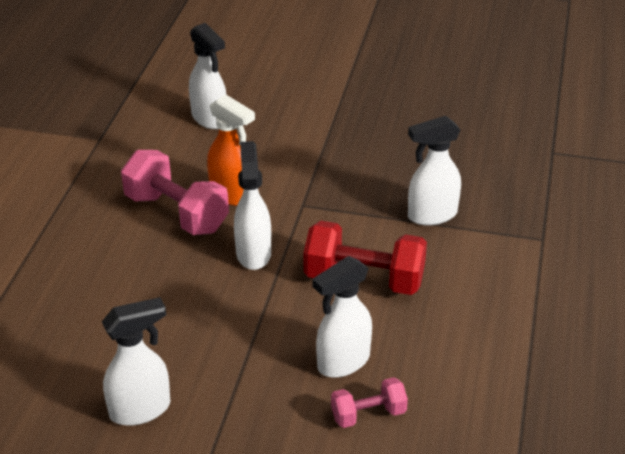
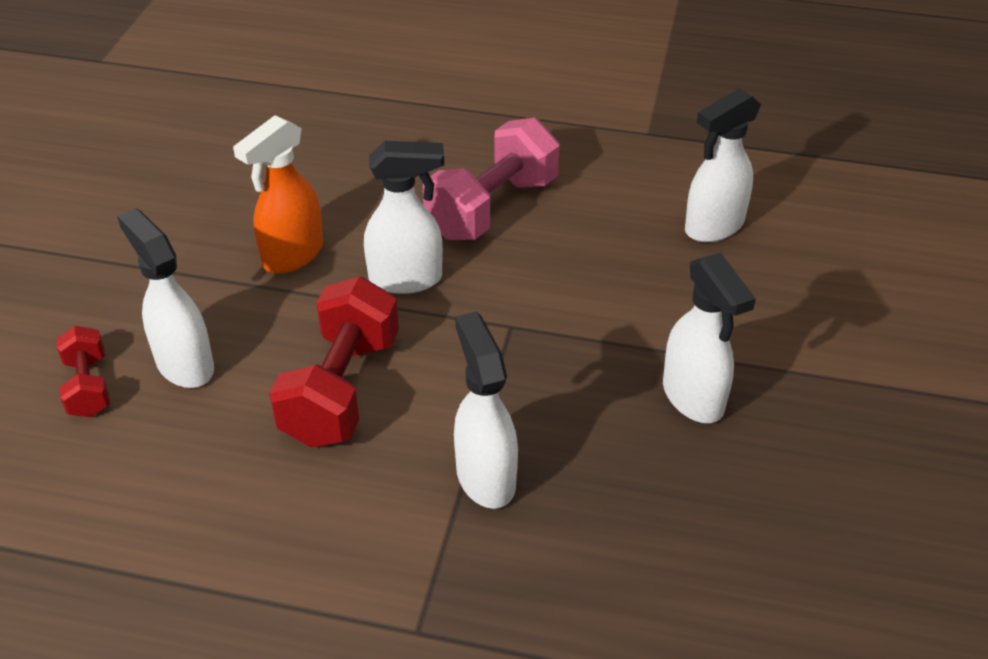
camera: 90 degrees right, 5 degrees up
white spray bottle [102,297,170,426] -> white spray bottle moved to [663,253,756,423]
orange spray bottle [207,94,255,206] -> orange spray bottle moved to [233,115,323,273]
pink dumbbell [331,377,408,428] -> red dumbbell [56,326,110,417]

